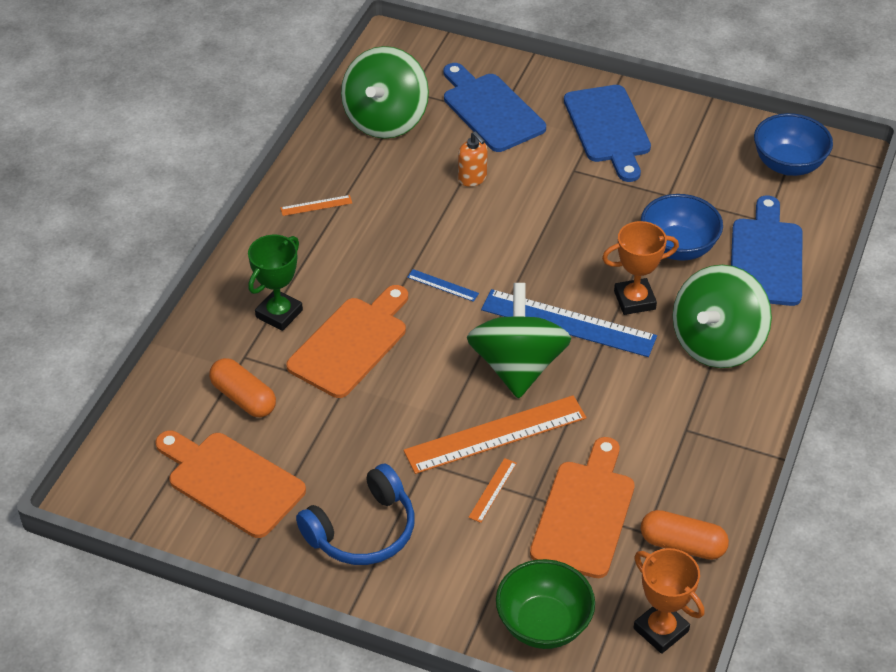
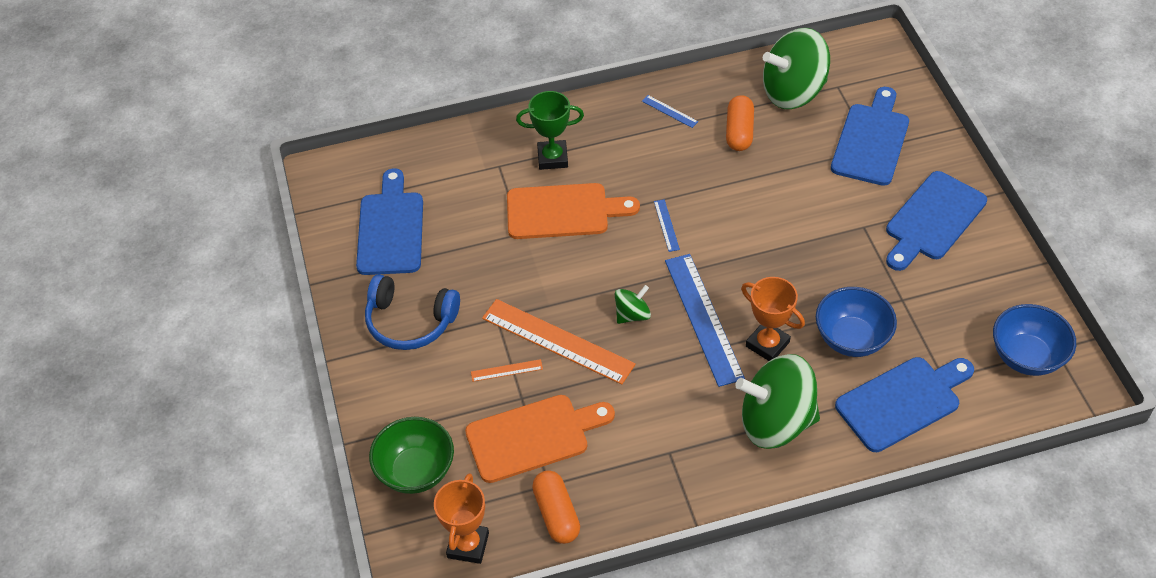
camera: 55 degrees right, 5 degrees up
orange cutting board [155,430,306,538] -> blue cutting board [356,168,423,275]
orange capsule [209,358,276,417] -> orange capsule moved to [726,95,754,151]
orange ruler [280,195,352,216] -> blue ruler [642,95,698,128]
orange soap dispenser [458,131,488,187] -> none
green spinning top [467,283,571,399] -> green spinning top [615,285,651,324], size x0.47

